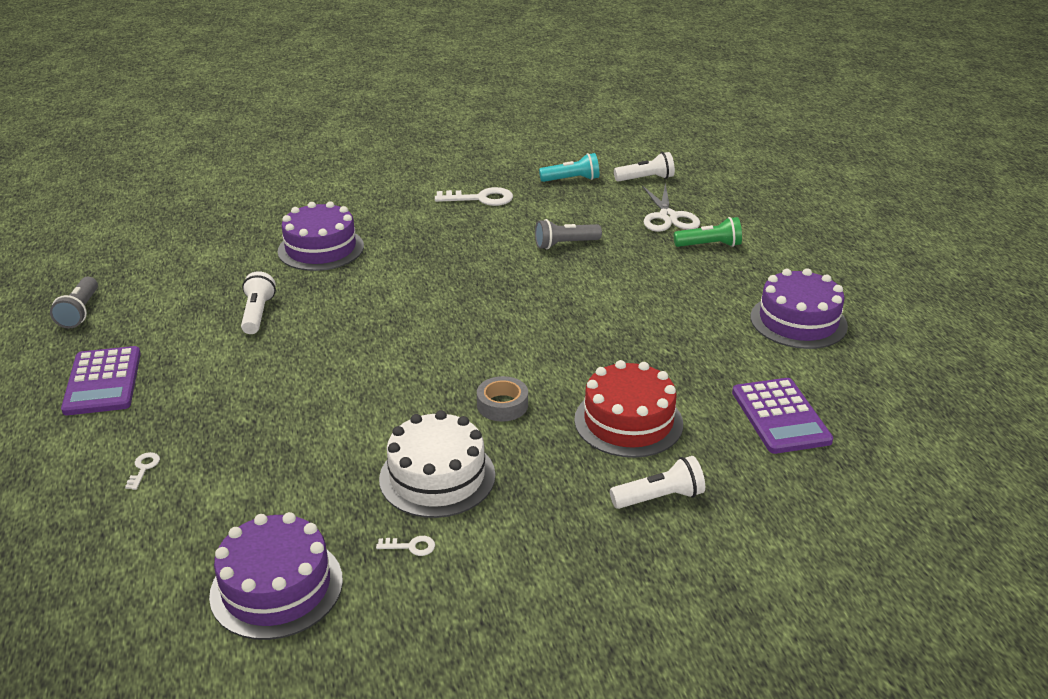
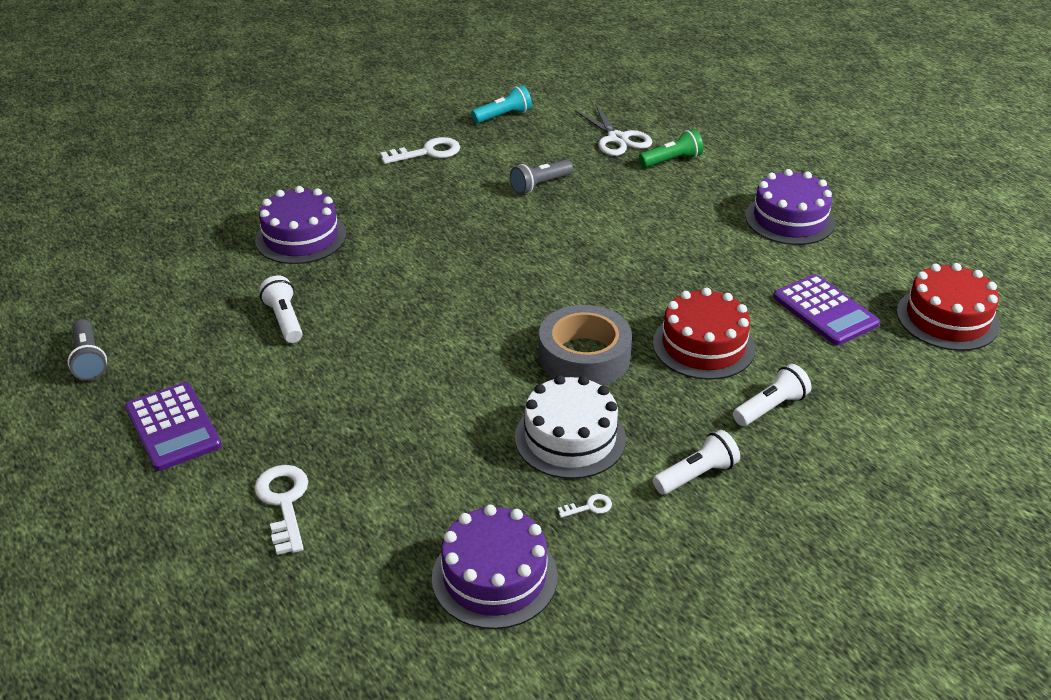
camera: 20 degrees left, 5 degrees up
white key [125,452,160,490] -> white key [254,465,308,555], size x2.12
grey tape [477,376,528,421] -> grey tape [539,305,632,386], size x1.85
white flashlight [614,152,675,182] -> white flashlight moved to [653,430,740,495]
none -> red cake [897,263,1000,351]

